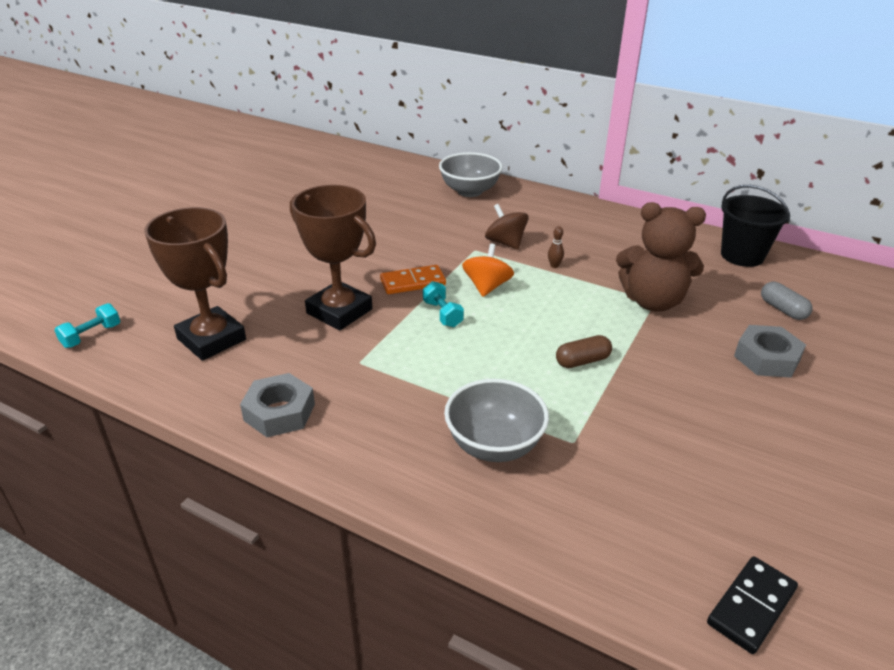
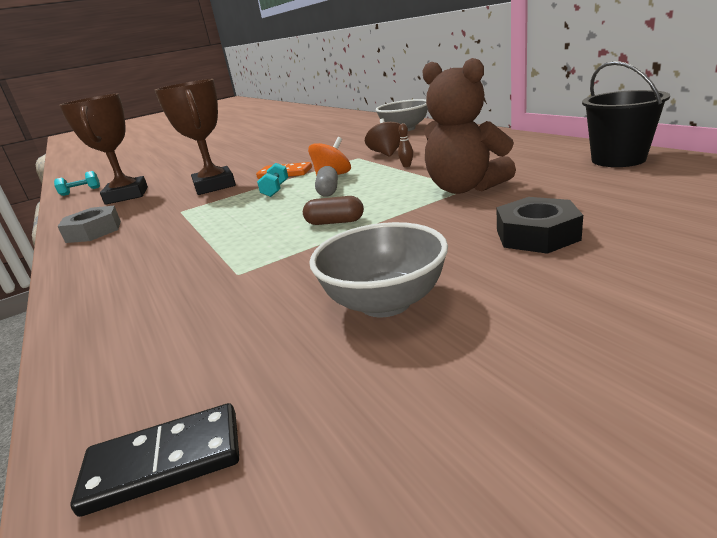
camera: 35 degrees right, 10 degrees down
grey bowl [444,379,549,462] -> grey bowl moved to [309,222,448,317]
grey nut [734,325,806,378] -> black nut [496,197,583,254]
grey capsule [761,282,813,320] -> grey capsule moved to [315,166,338,197]

